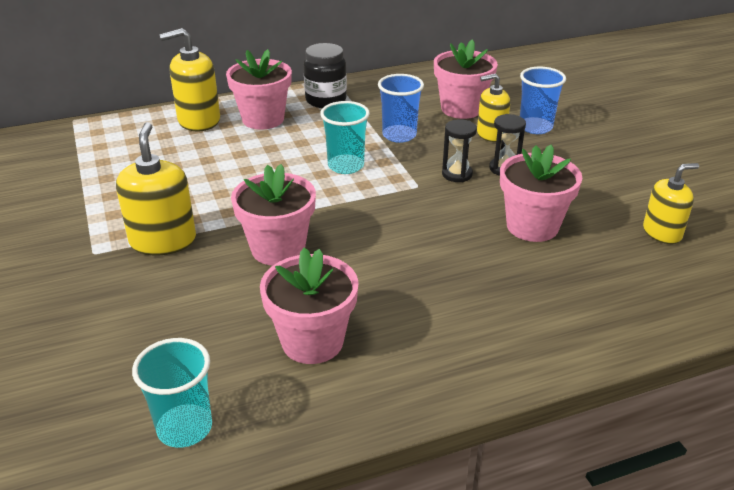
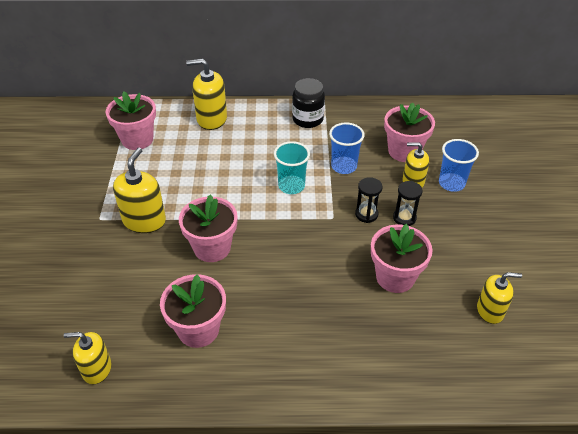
camera: 20 degrees right, 10 degrees up
turquoise cup [132,338,212,448] -> yellow soap dispenser [64,332,111,384]
pink flower pot [226,49,292,130] -> pink flower pot moved to [106,91,156,150]

